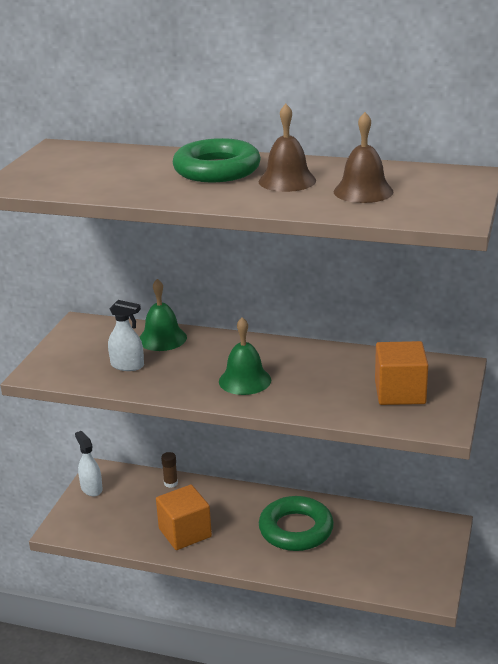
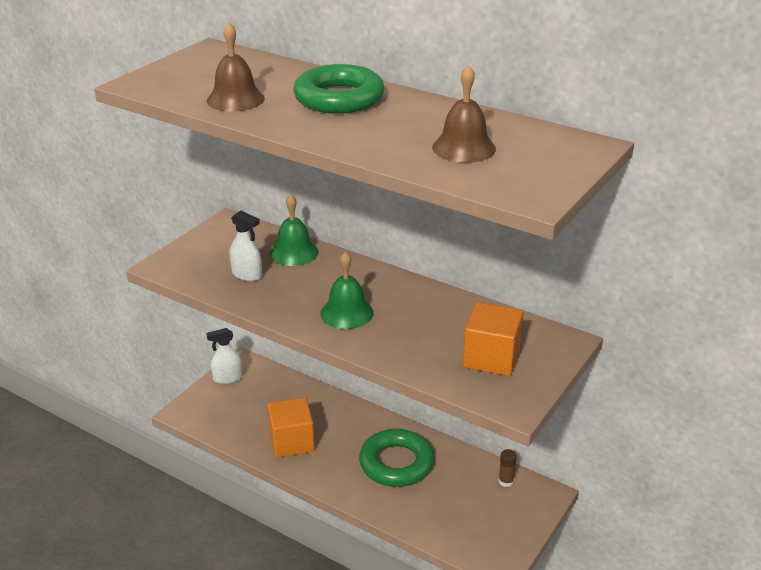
camera: 15 degrees right, 5 degrees up
white spray bottle [75,431,103,496] -> white spray bottle turned 90 degrees counterclockwise [207,328,243,384]
brown glue stick [161,452,178,488] -> brown glue stick moved to [498,449,517,487]
brown bell [259,104,316,192] -> brown bell moved to [207,22,265,112]

